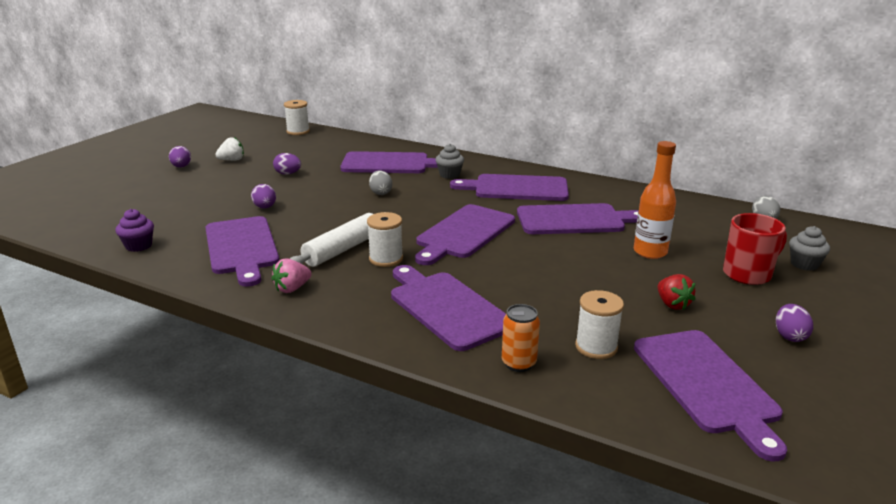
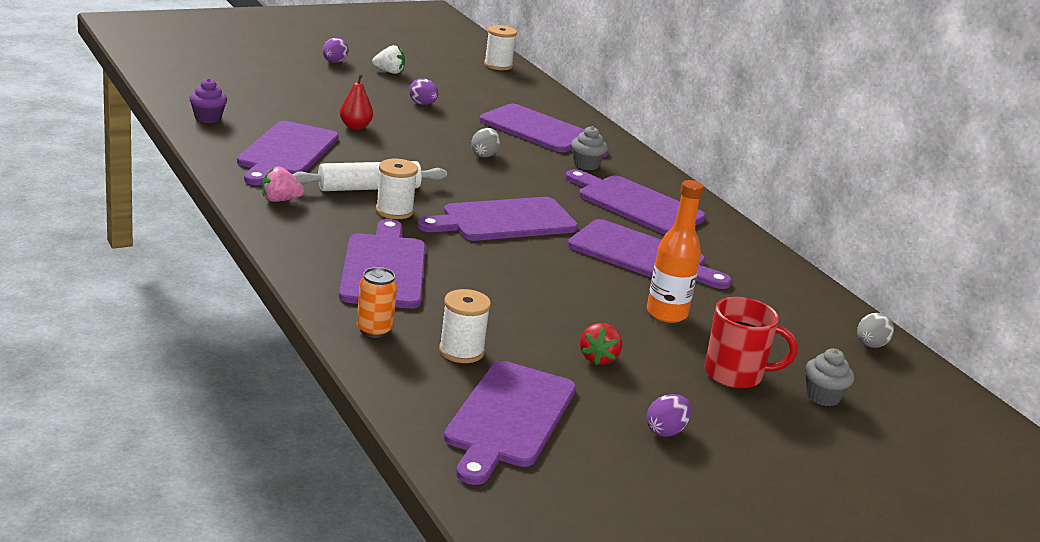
camera: 30 degrees right, 0 degrees up
purple egg [251,184,276,209] -> red pear [340,74,373,130]

